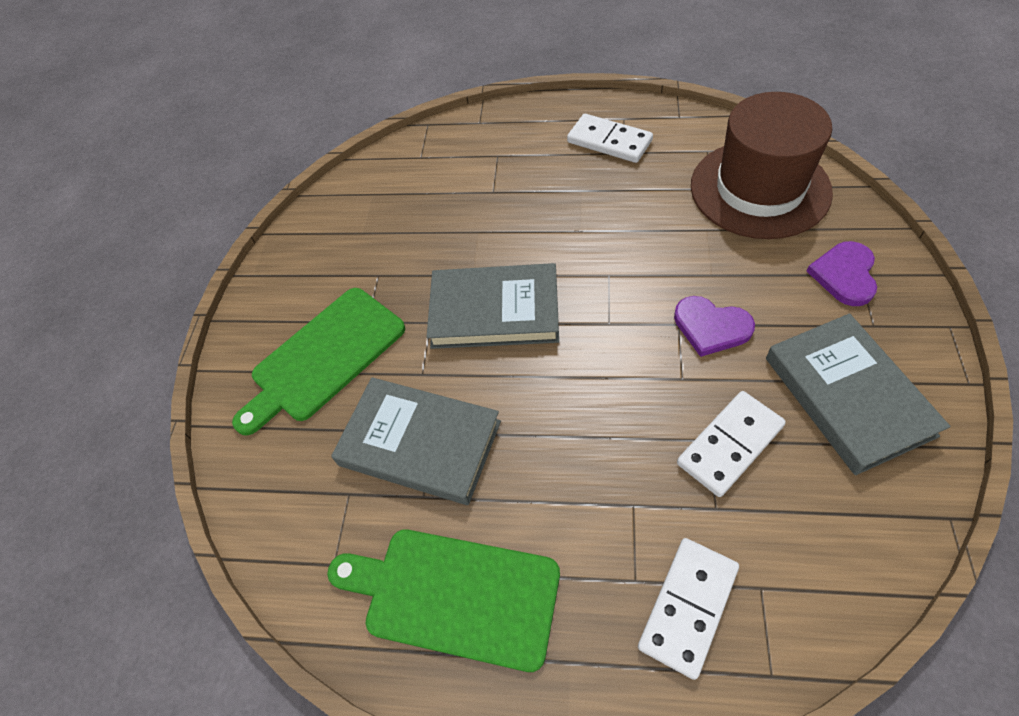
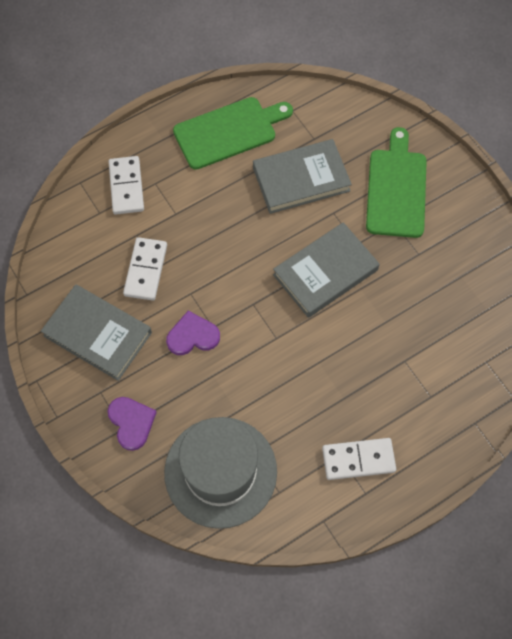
camera: 135 degrees right, 10 degrees up
brown hat [691,92,833,239] -> grey hat [164,417,277,529]

